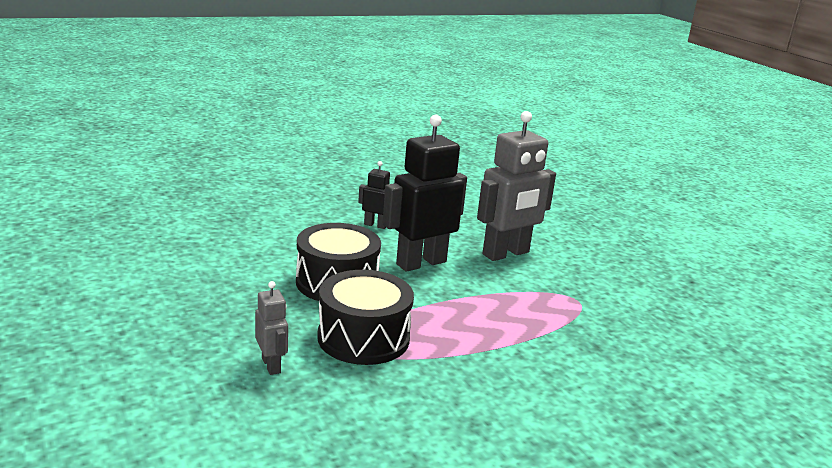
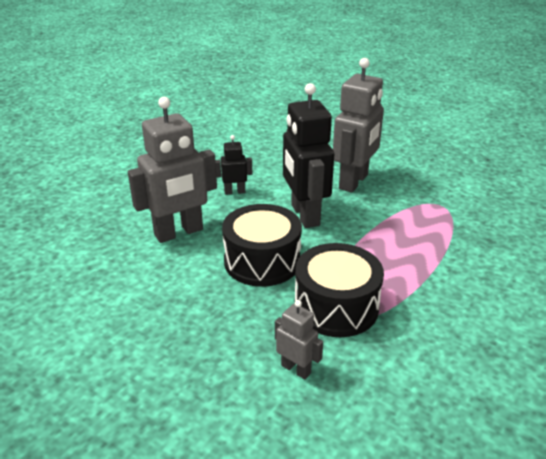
camera: 25 degrees left, 10 degrees up
black robot [383,115,467,272] -> black robot turned 45 degrees counterclockwise [283,83,334,228]
none -> grey robot [128,97,217,243]

